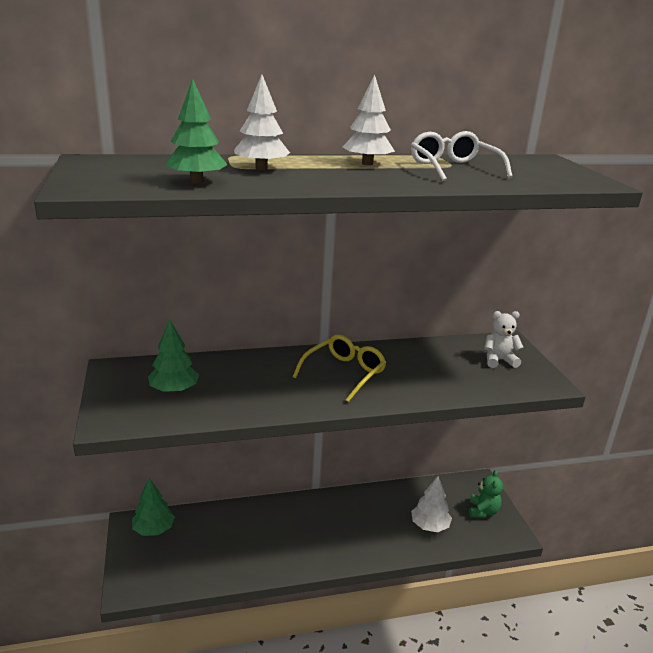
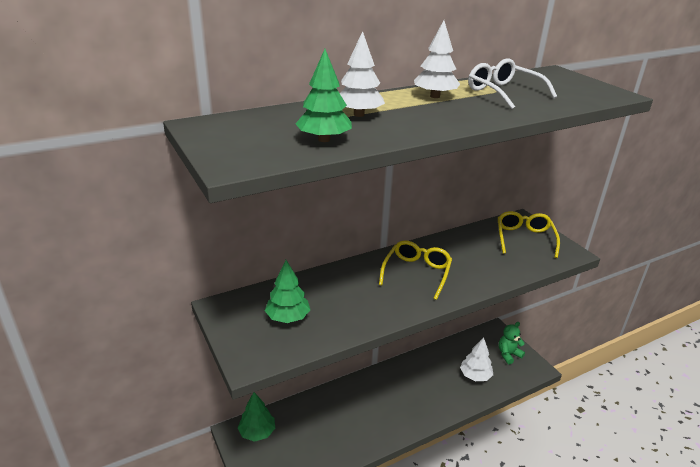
camera: 15 degrees left, 5 degrees up
green teddy bear [469,470,503,518] -> green teddy bear turned 120 degrees counterclockwise [499,322,525,364]
white teddy bear [484,311,524,368] -> yellow glasses [498,211,560,258]

